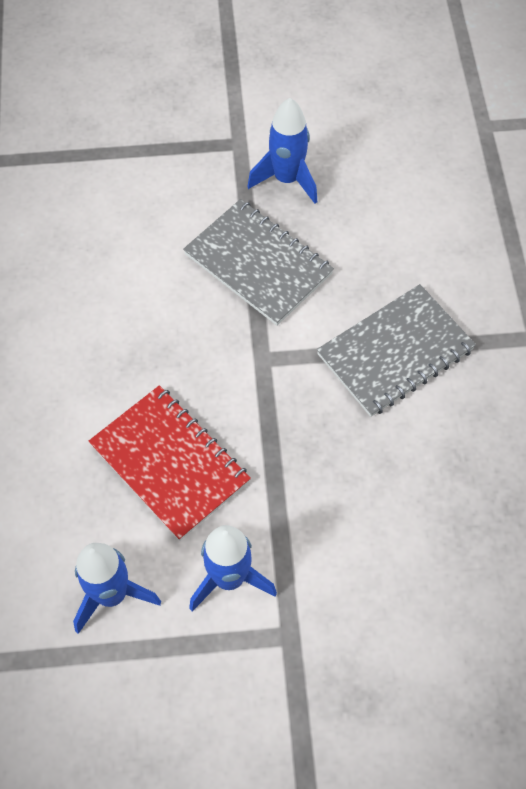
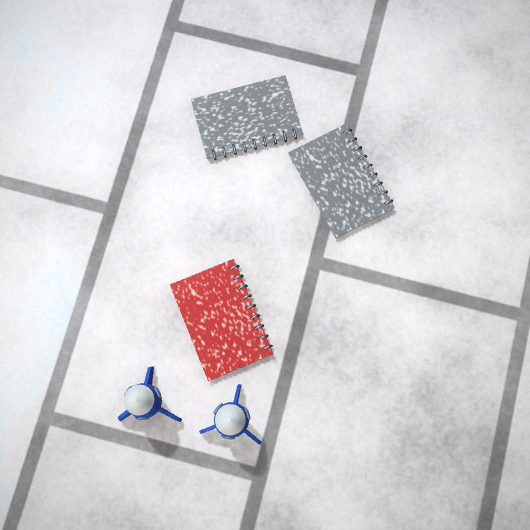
camera: 20 degrees right, 15 degrees up
blue rocket [247,98,317,204] -> none
grey notebook [317,284,476,417] -> grey notebook moved to [191,75,303,160]

